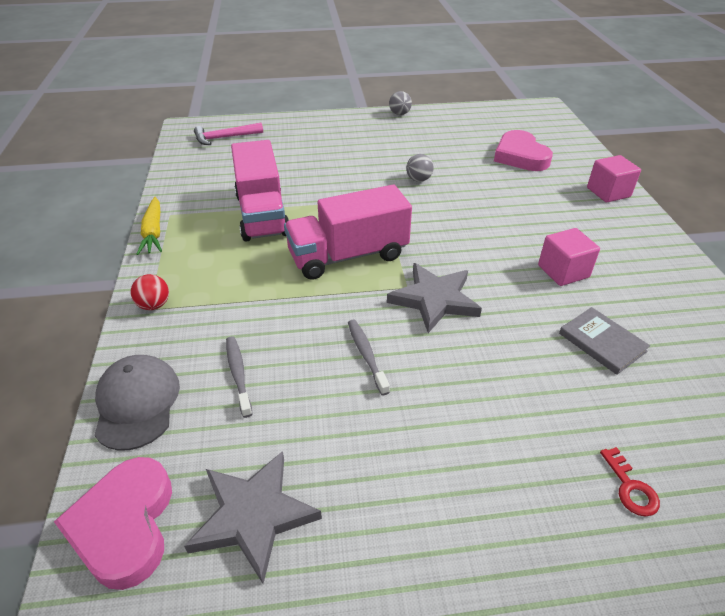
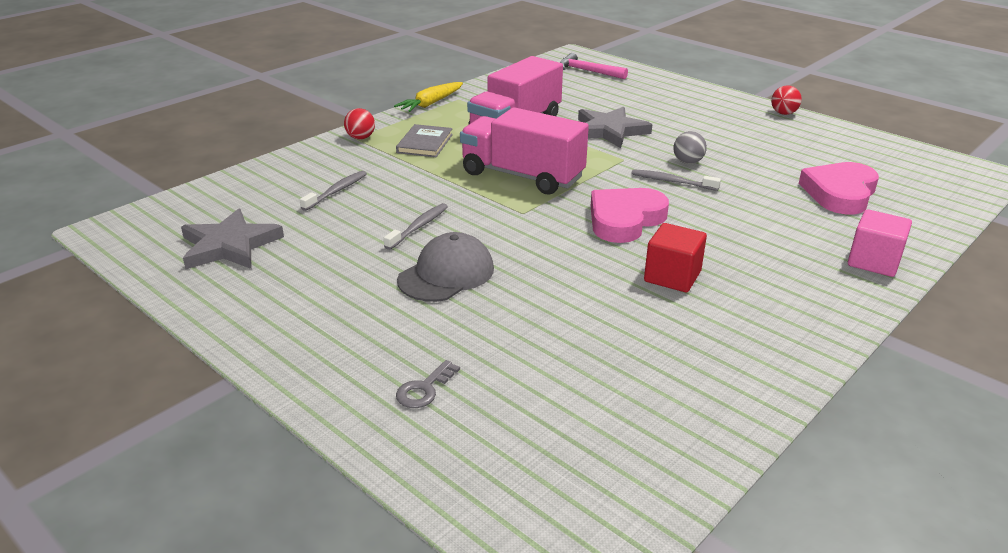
camera: 50 degrees right, 10 degrees down
pink heart [54,457,172,590] -> pink heart moved to [591,188,669,243]
grey cap [94,355,180,451] -> grey cap moved to [397,232,494,302]
grey star [387,263,482,333] -> grey star moved to [578,107,653,148]
grey ball [389,91,412,115] -> red ball [771,85,802,115]
pink cube [538,228,600,286] -> red cube [644,223,707,292]
grey book [559,307,650,375] -> grey book moved to [396,124,453,157]
red key [600,447,660,517] -> grey key [396,360,460,408]
none -> grey toothbrush [631,169,721,191]

